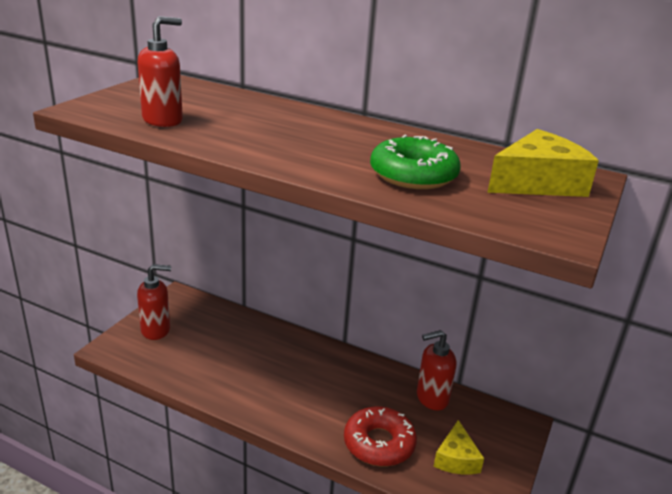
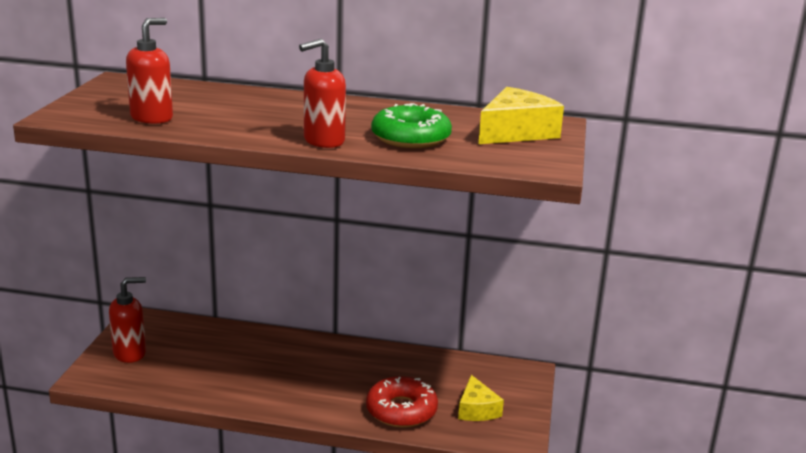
camera: 15 degrees left, 5 degrees down
red soap dispenser [417,330,456,410] -> red soap dispenser moved to [299,39,346,148]

